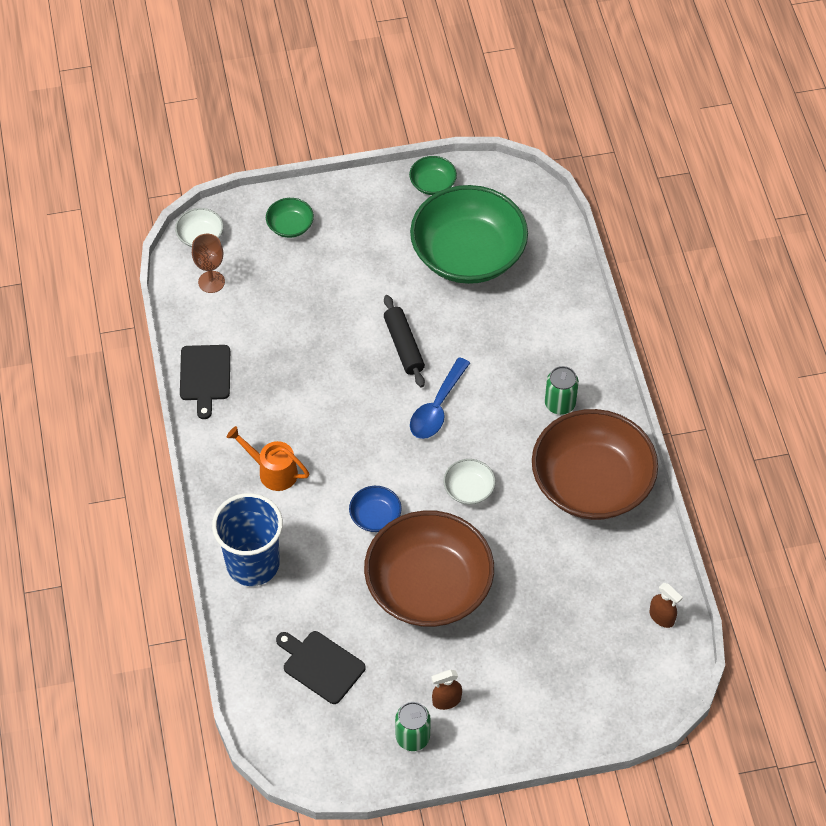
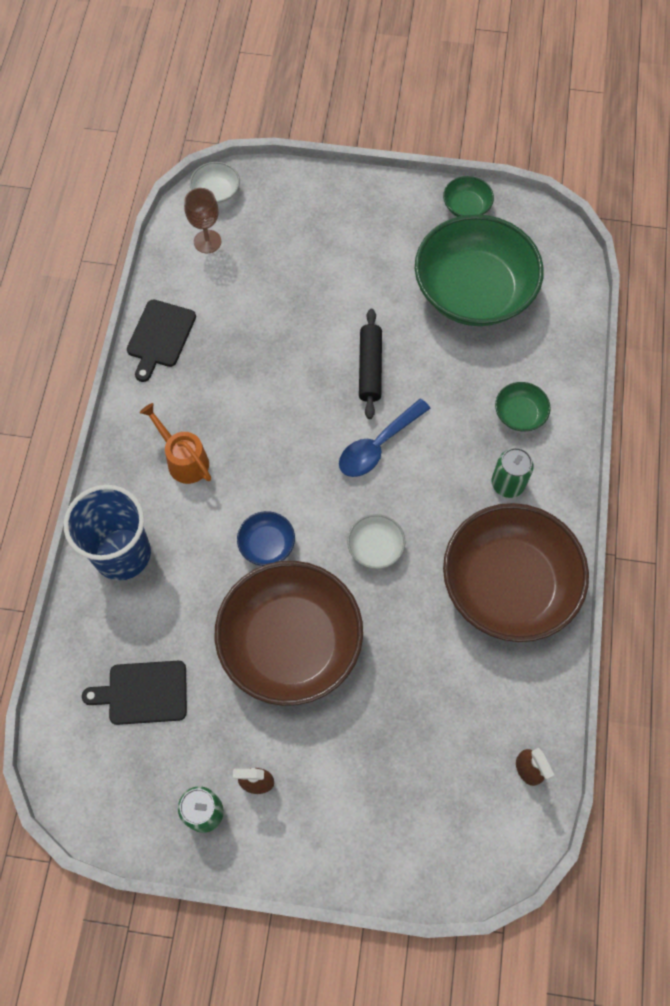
camera: 20 degrees right, 10 degrees up
green bowl [266,198,314,238] -> green bowl moved to [495,382,551,431]
black cutting board [276,631,365,704] -> black cutting board turned 60 degrees counterclockwise [82,661,187,725]

